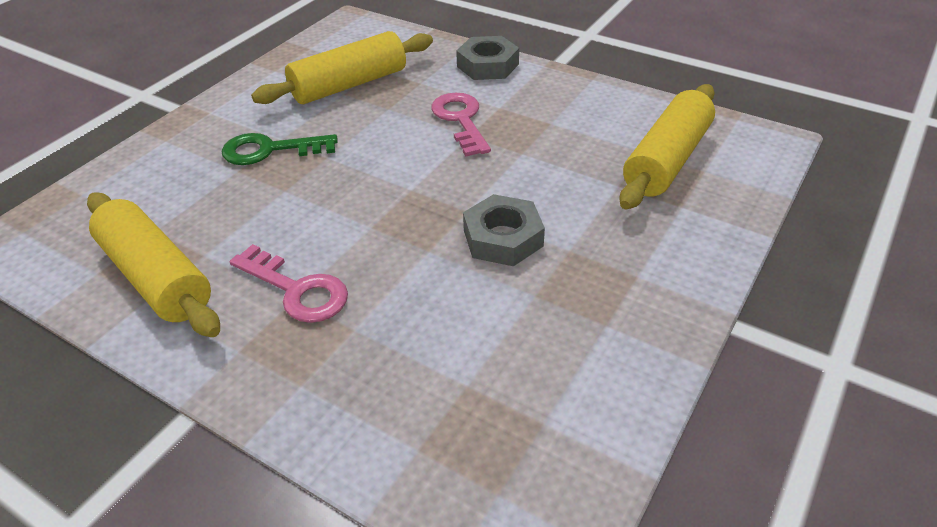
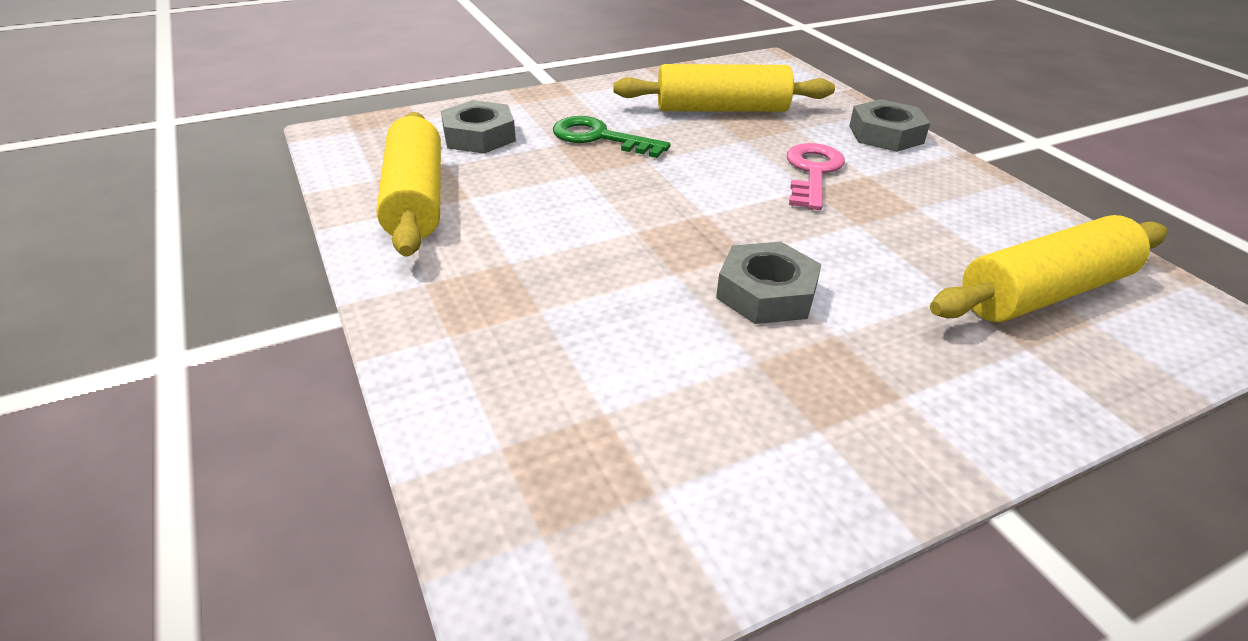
camera: 30 degrees right, 5 degrees down
pink key [230,244,348,323] -> none
none -> grey nut [441,100,516,154]

